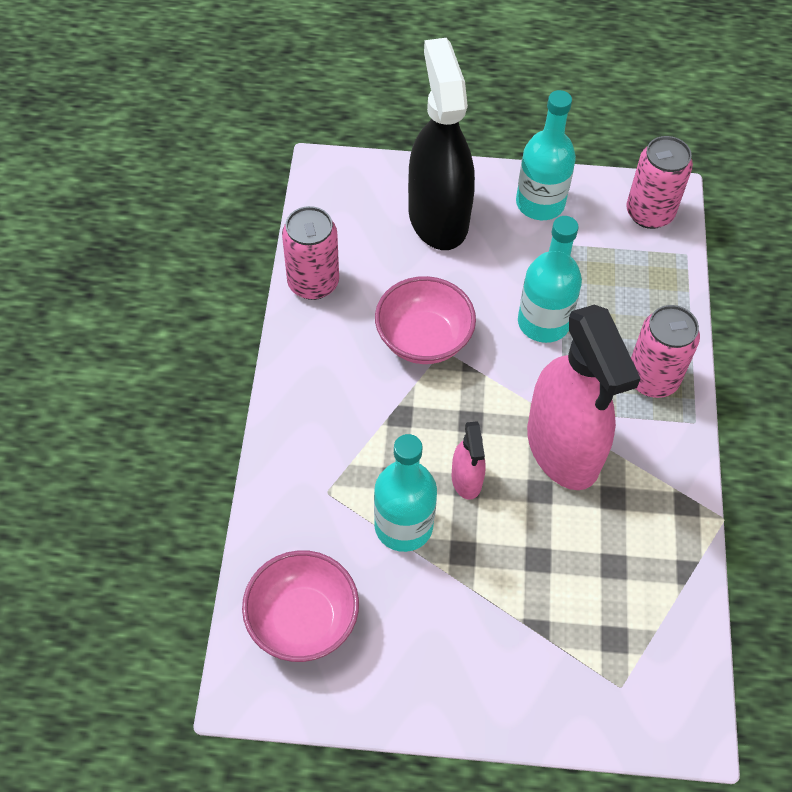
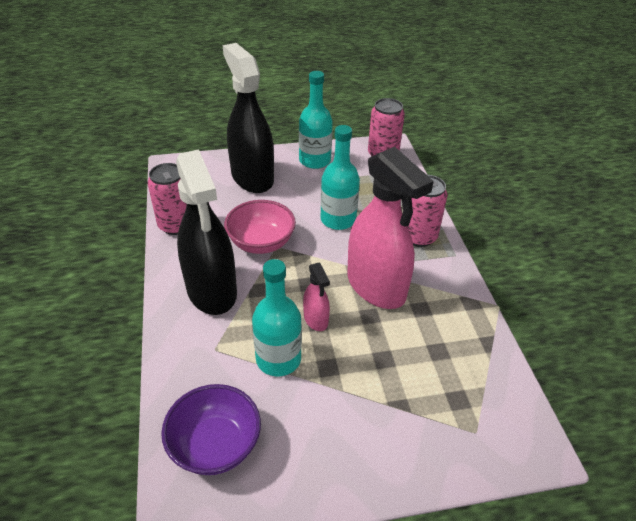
camera: 15 degrees left, 15 degrees down
pink bowl [242,550,359,662] -> purple bowl [161,384,261,475]
none -> black spray bottle [176,149,237,315]

